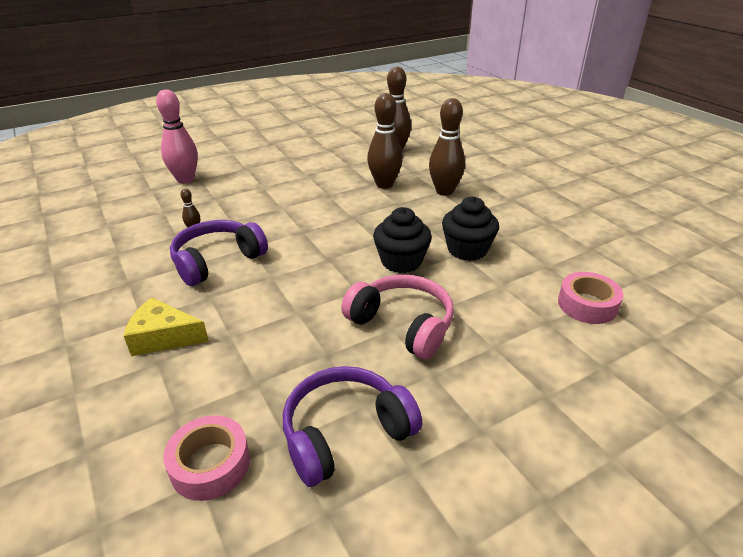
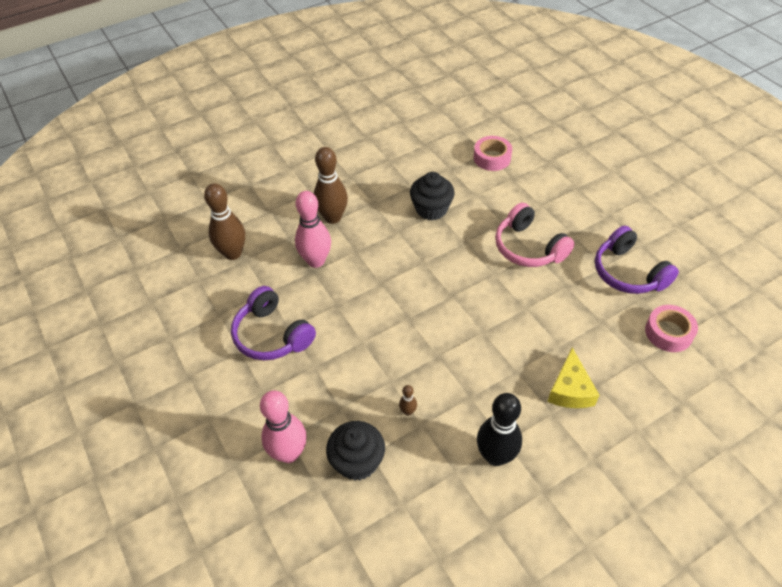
camera: 90 degrees left, 15 degrees up
purple headphones [170,220,268,286] -> purple headphones moved to [231,286,316,360]
pink headphones [341,275,454,359] -> pink headphones turned 75 degrees counterclockwise [495,203,575,267]
brown bowling pin [367,93,403,189] -> pink bowling pin [295,191,331,268]
black cupcake [373,207,432,273] -> black cupcake moved to [326,421,385,481]
none -> black bowling pin [477,393,522,466]

